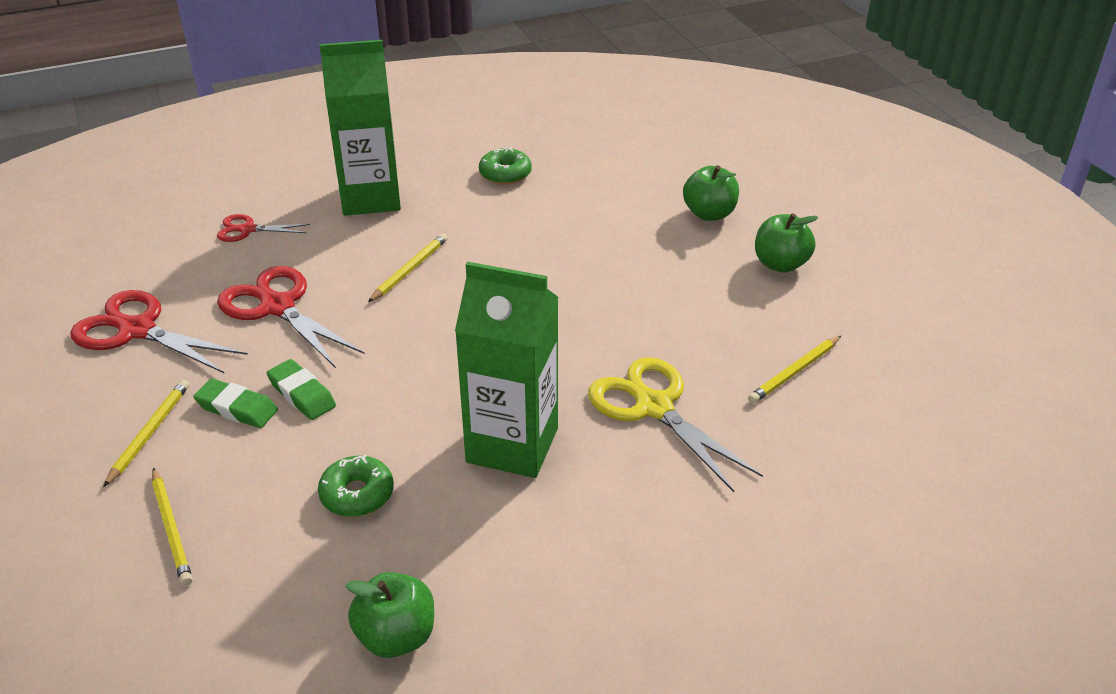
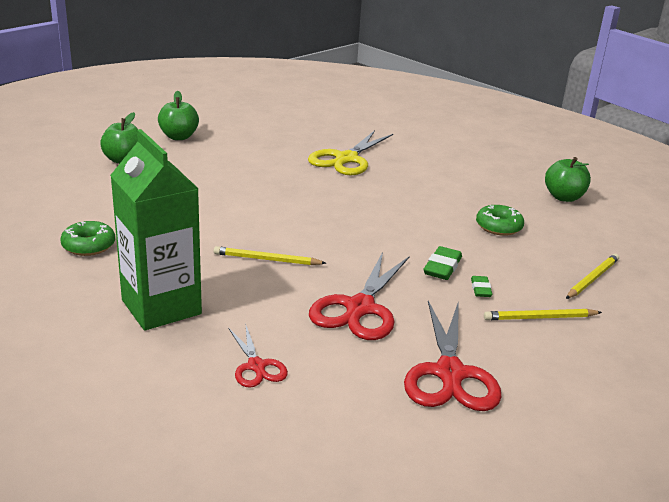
camera: 115 degrees left, 10 degrees down
green eraser [193,378,278,428] -> green eraser [471,276,492,297], size x0.62
green carton [455,262,559,478] -> none
yellow pencil [748,336,841,404] -> none

